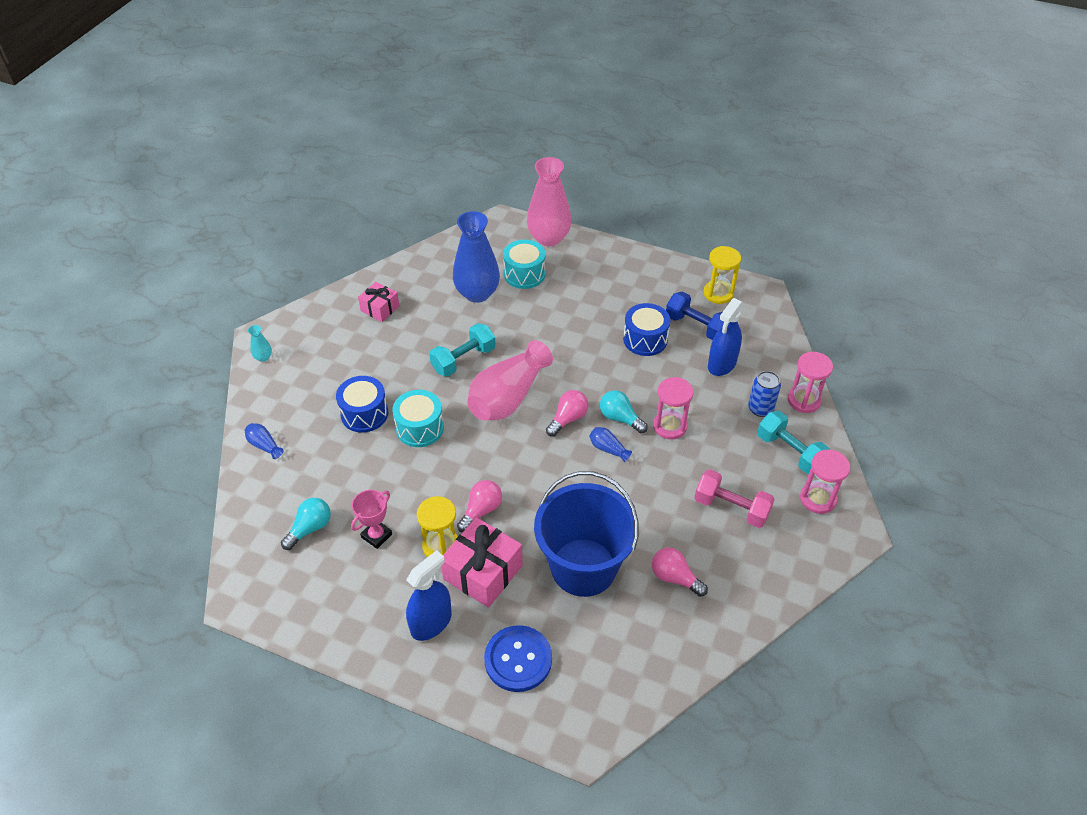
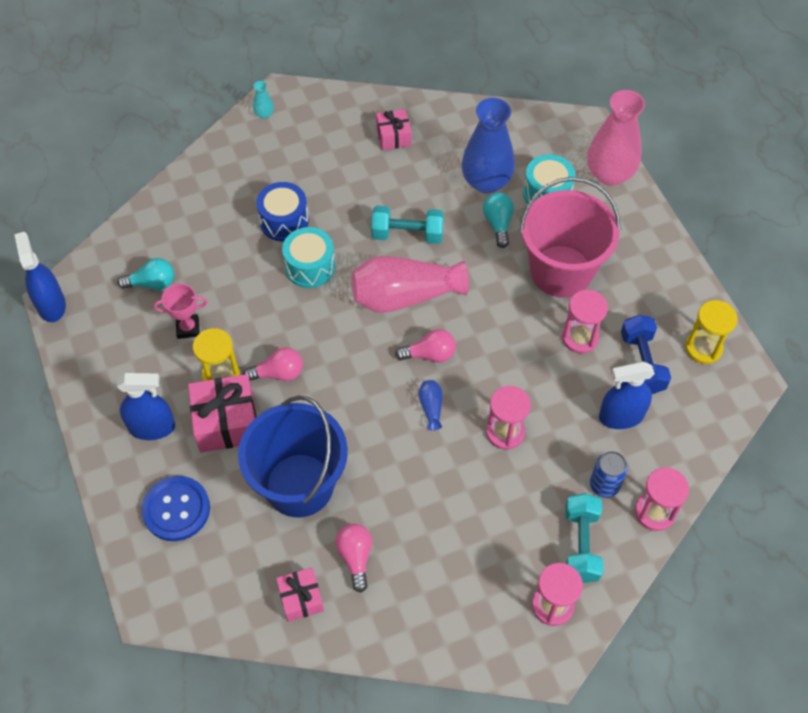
camera: 45 degrees right, 10 degrees up
blue vase [245,423,283,459] -> none
turquoise light bulb [600,390,648,433] -> turquoise light bulb moved to [483,193,514,248]
blue drum [623,303,670,356] -> pink hourglass [562,290,608,353]
pink dumbbell [694,470,774,528] -> none
none -> blue spray bottle [14,232,66,322]
none -> pink gift [276,568,324,622]
none -> pink bucket [520,177,621,298]

